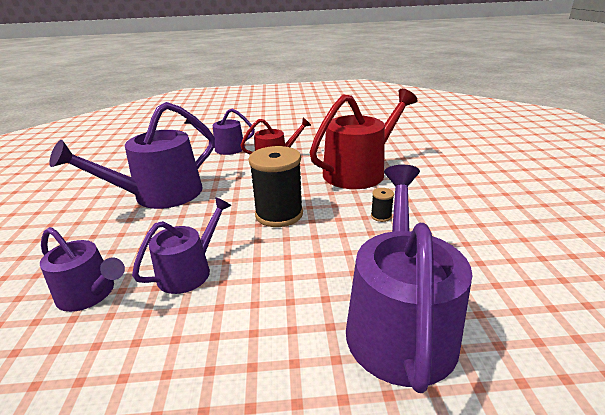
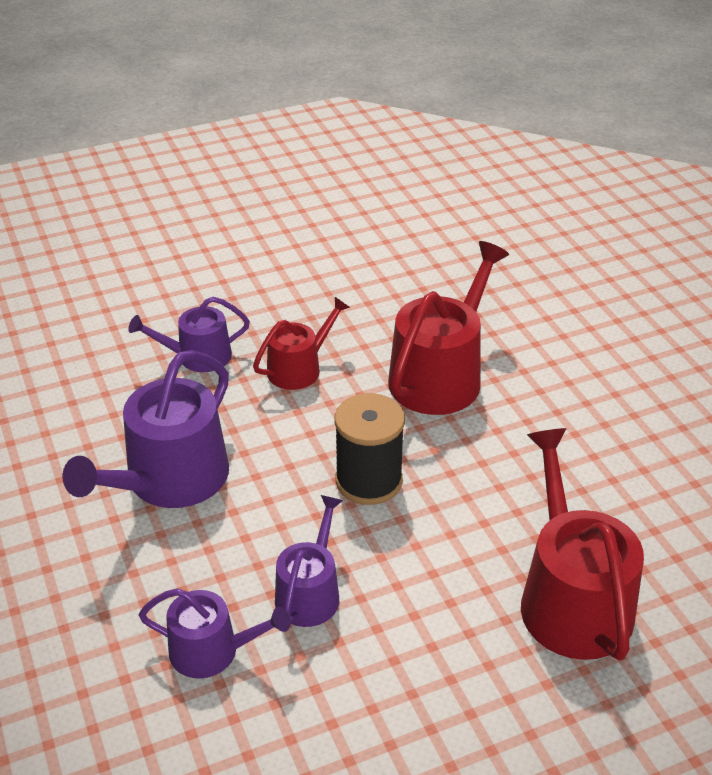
camera: 20 degrees left, 10 degrees up
purple watering can [346,165,472,393] -> red watering can [521,428,644,660]
black spool [371,188,394,222] -> none

